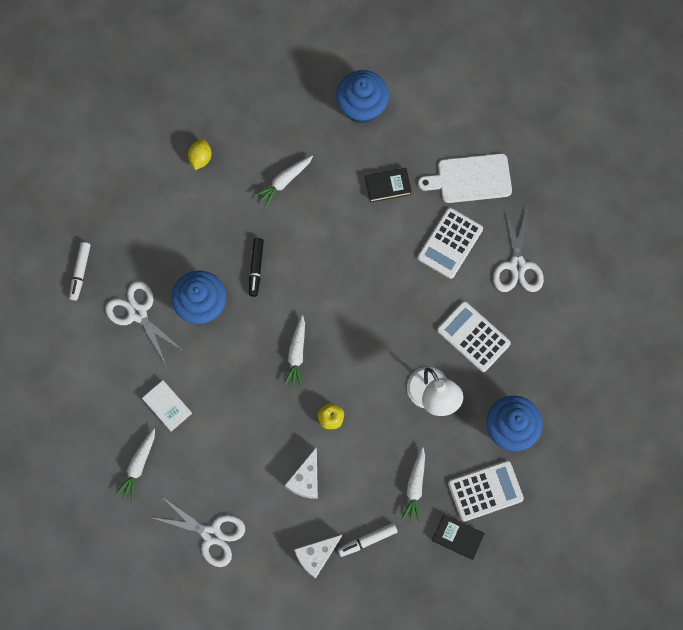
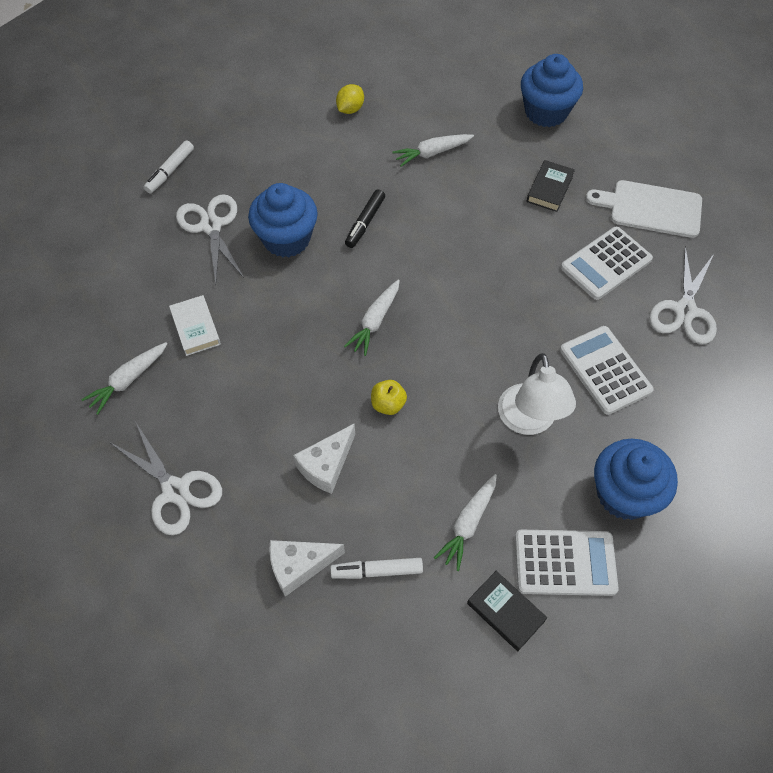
camera: 20 degrees right, 15 degrees down
black book [365,168,412,203] -> black book turned 75 degrees counterclockwise [527,160,575,212]

